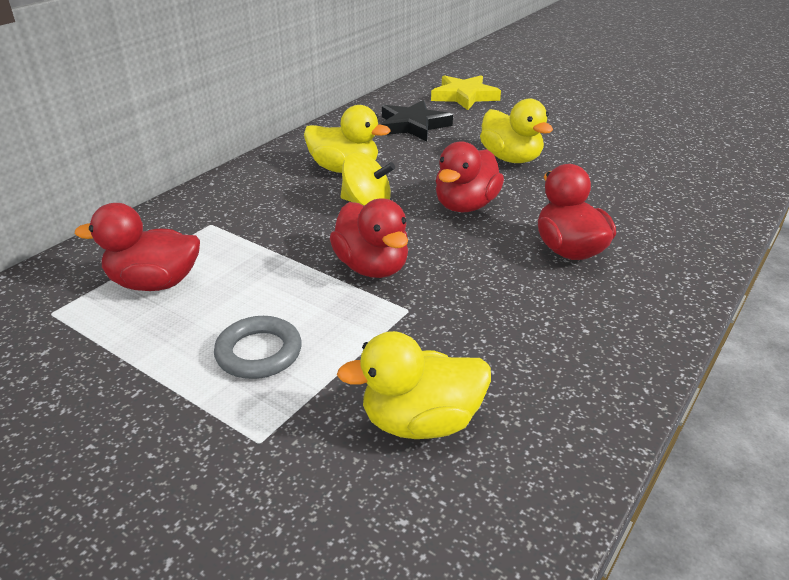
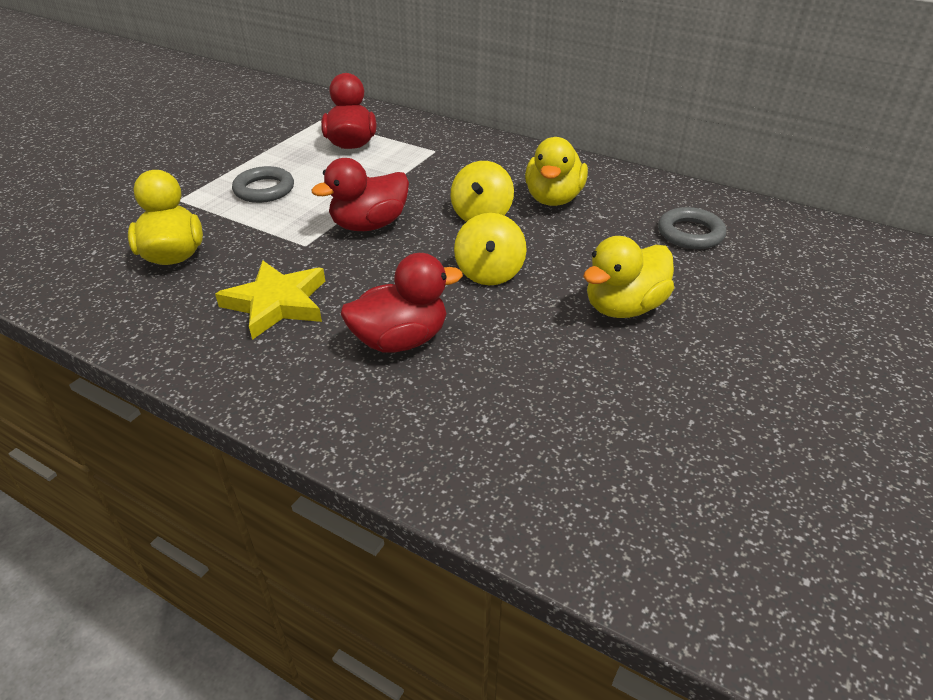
camera: 85 degrees right, 5 degrees up
black star [381,100,453,141] -> grey ring [658,207,726,249]
yellow star [431,75,501,110] -> yellow star moved to [215,260,325,340]
red duck [436,141,504,212] -> yellow spinning top [454,213,527,286]

